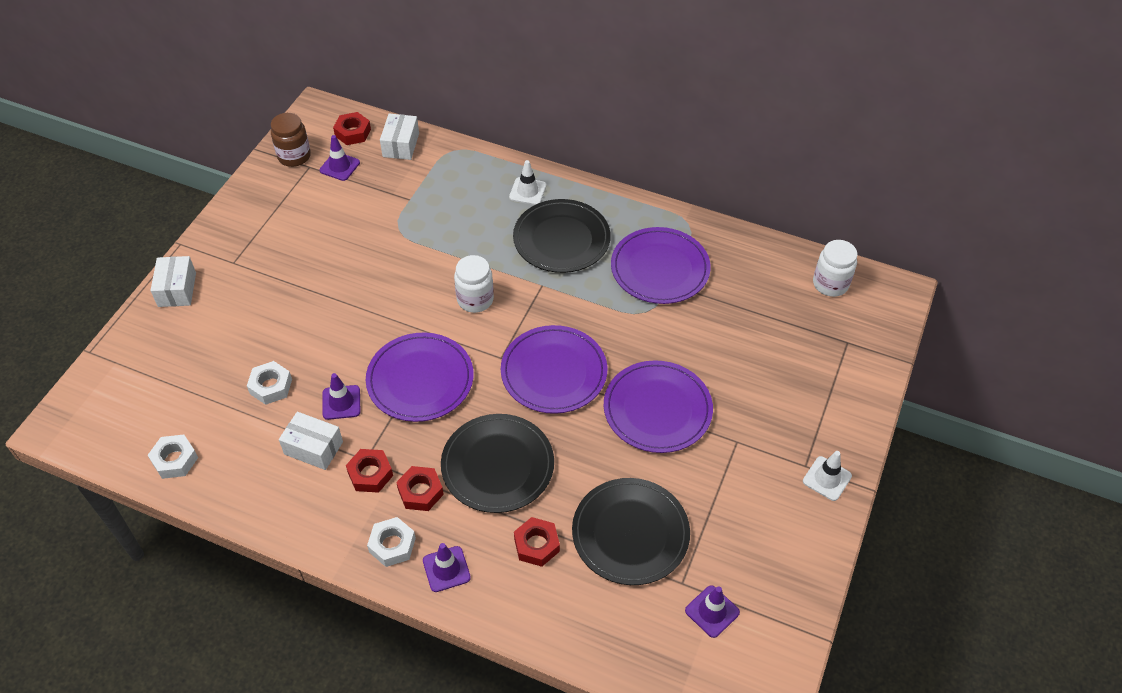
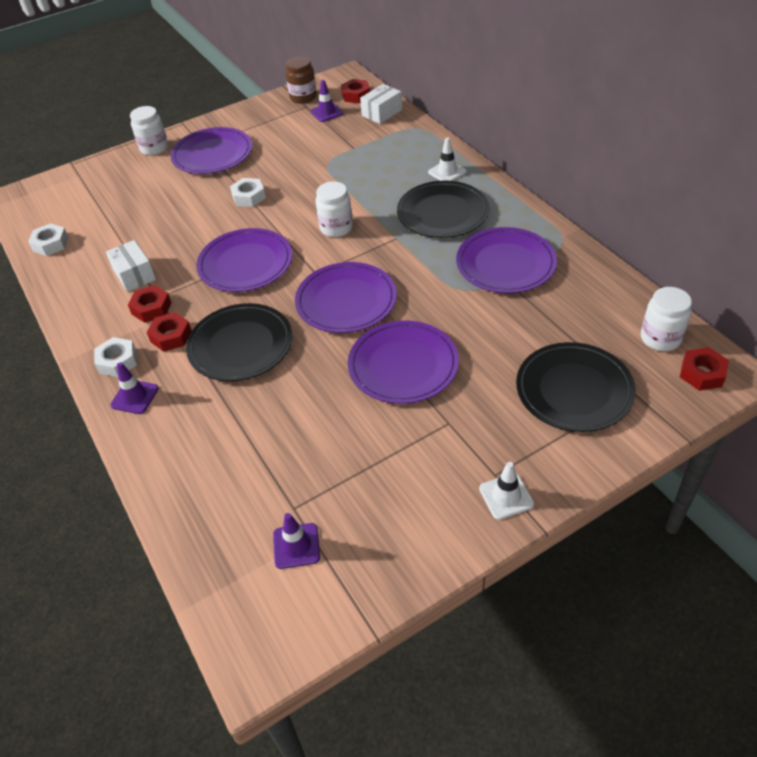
camera: 40 degrees right, 5 degrees down
white box [150,256,196,307] -> white jar [130,106,168,155]
white nut [247,361,292,405] -> white nut moved to [230,178,266,207]
purple traffic cone [323,373,360,420] -> none
red nut [514,517,560,567] -> red nut moved to [680,347,729,391]
black plate [572,478,690,585] -> black plate moved to [516,342,636,432]
none -> purple plate [170,127,252,174]

